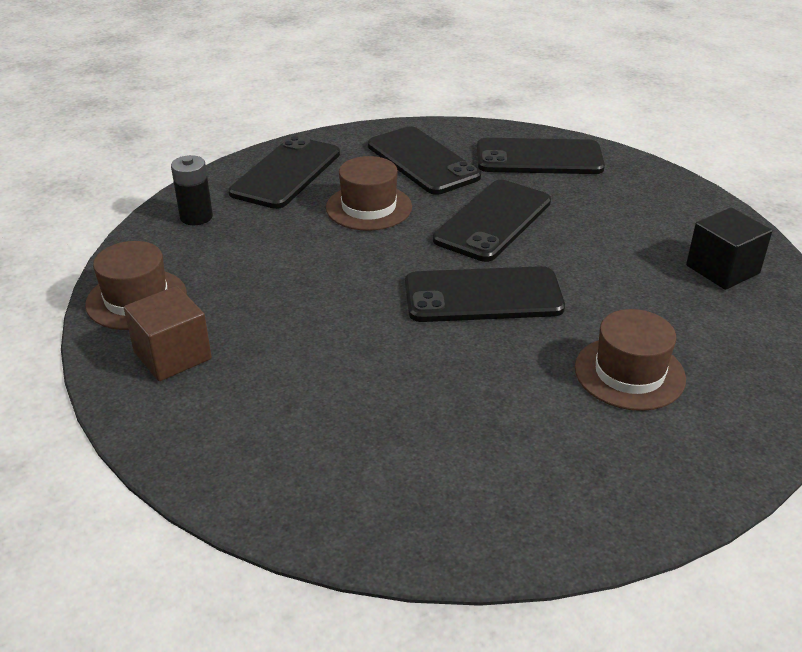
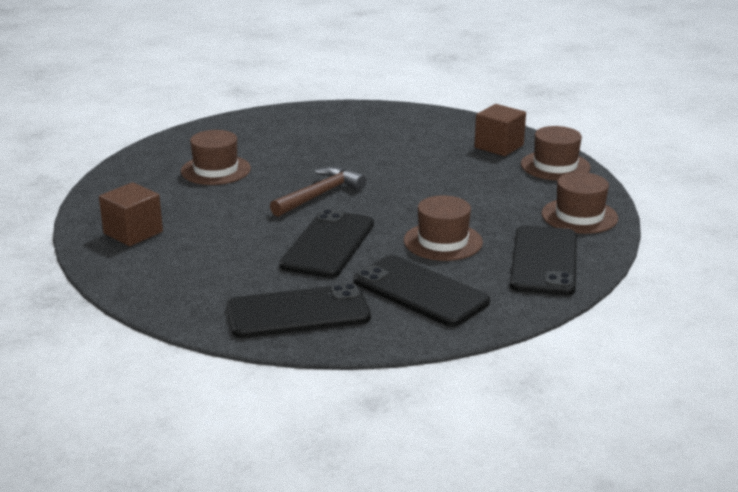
camera: 165 degrees right, 10 degrees down
black battery [171,155,213,225] -> brown hat [542,172,618,234]
black phone [405,266,565,322] -> brown hammer [270,167,366,217]
black cube [686,207,772,290] -> brown cube [99,182,163,246]

